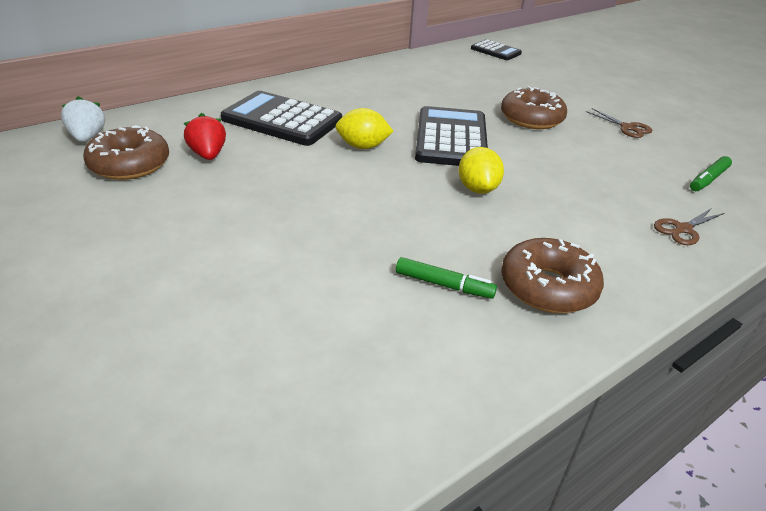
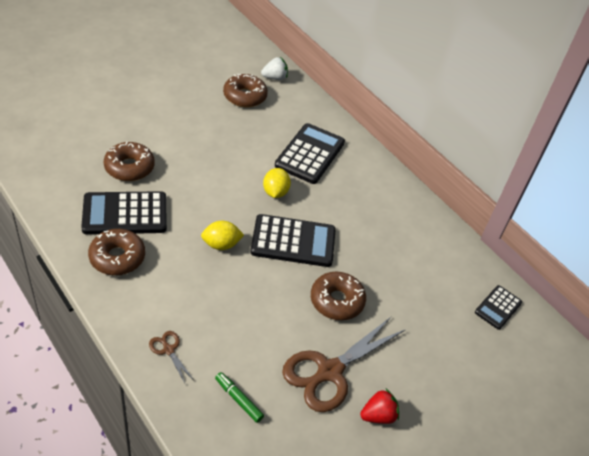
camera: 85 degrees right, 10 degrees up
red strawberry [184,113,226,160] -> red strawberry moved to [360,389,399,424]
green marker [396,257,497,299] -> black calculator [81,191,167,235]
brown scissors [586,108,652,138] -> brown scissors [282,317,406,412], size x2.25
none -> brown donut [104,142,155,181]

